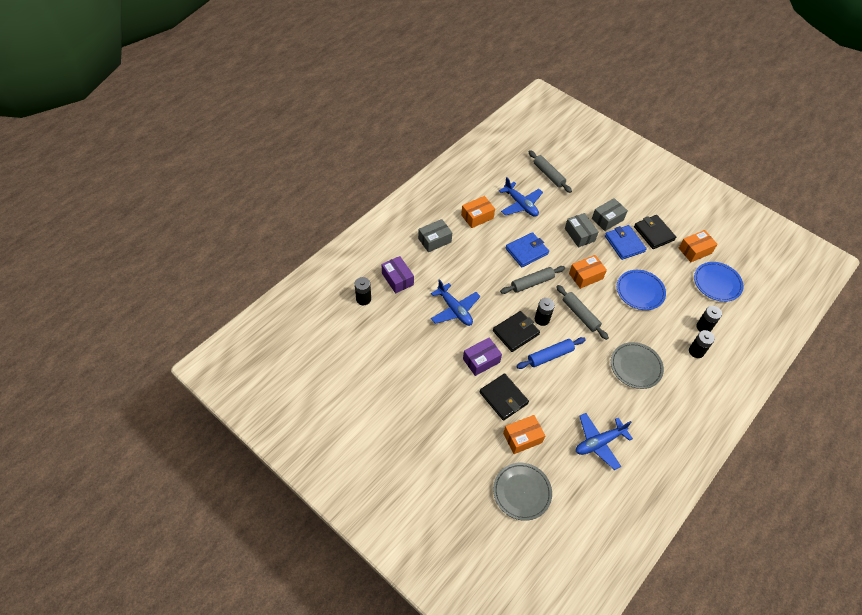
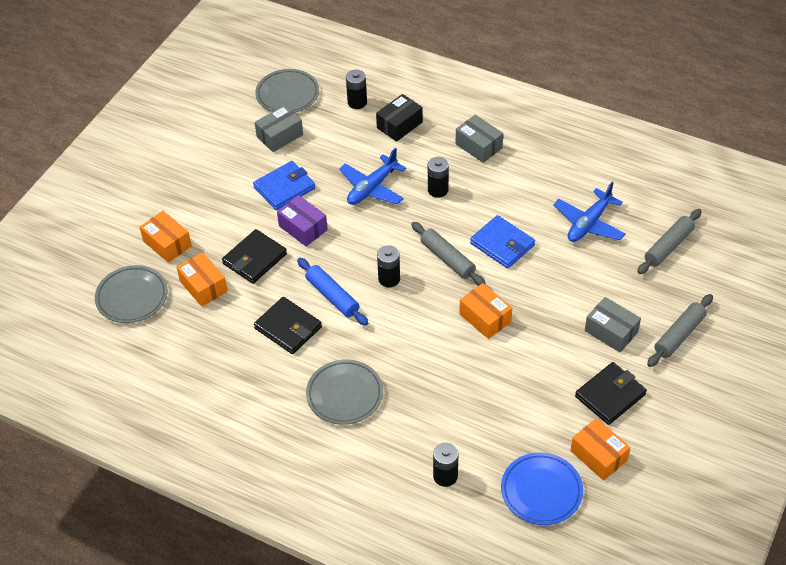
camera: 80 degrees right, 5 degrees down
purple box [382,256,414,293] -> black box [376,94,423,142]
orange box [461,196,495,228] -> orange box moved to [140,211,192,263]
black wallet [493,311,540,352] -> black wallet moved to [254,297,322,354]
grey rolling pin [556,285,609,340] -> grey rolling pin moved to [647,294,713,367]
grey box [565,213,599,247] -> grey box moved to [255,105,303,152]
blue plane [576,413,633,470] -> none
blue wallet [605,225,647,260] -> blue wallet moved to [253,161,315,210]
blue plate [617,270,666,310] -> none
black battery [689,330,715,358] -> black battery moved to [428,157,449,198]
none -> grey plate [255,69,319,113]

